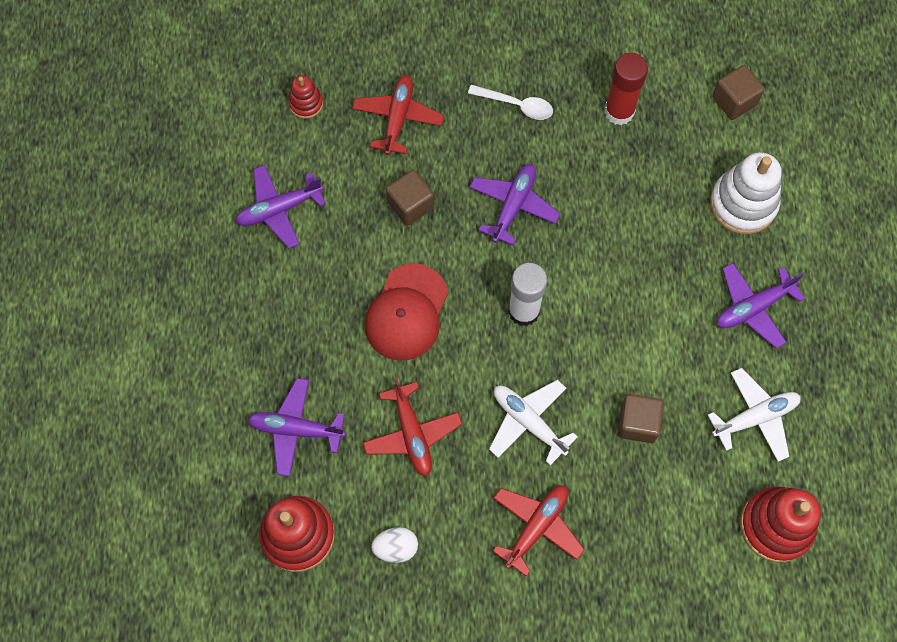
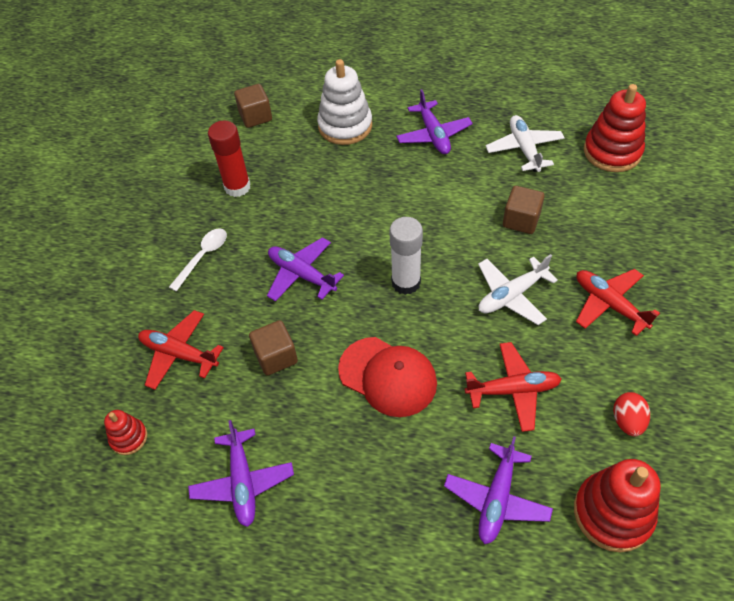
camera: 75 degrees left, 15 degrees down
white egg [371,527,418,563] -> red egg [613,392,650,436]

